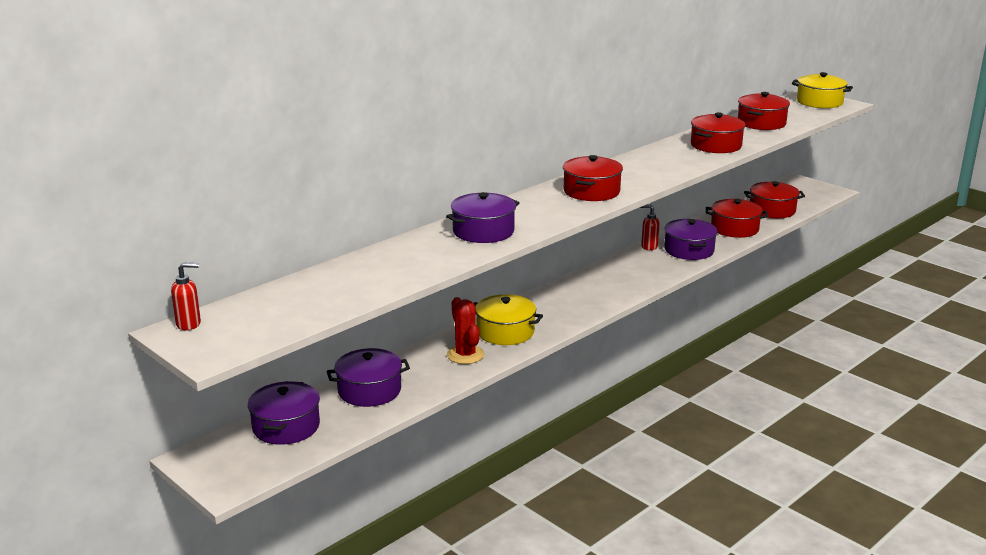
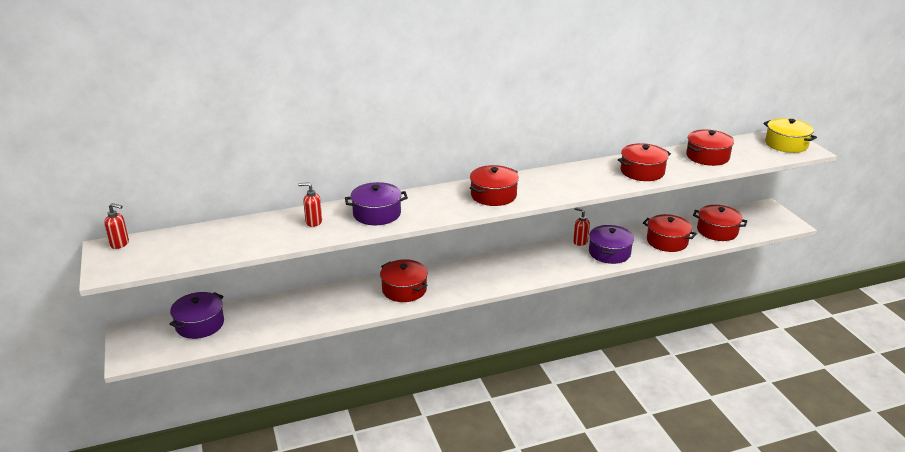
camera: 25 degrees right, 5 degrees up
purple pot [327,348,410,407] -> none
red cactus [447,297,484,364] -> none
yellow pot [474,294,543,345] -> red pot [380,259,428,302]
none -> red soap dispenser [298,182,322,227]

